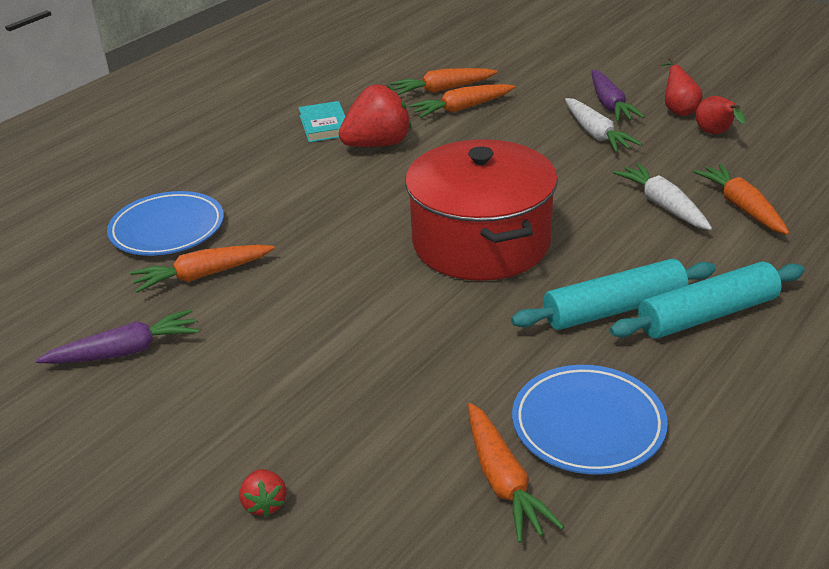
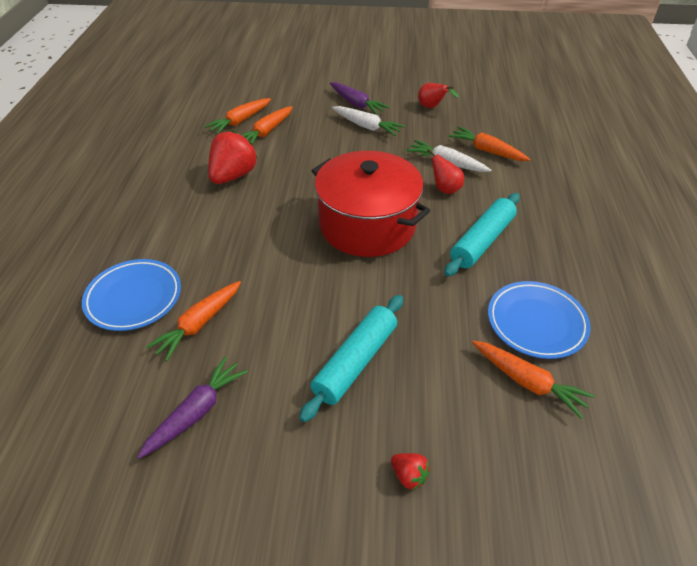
camera: 35 degrees left, 10 degrees up
turquoise book [298,101,346,142] -> none
turquoise rolling pin [610,262,805,339] -> turquoise rolling pin moved to [299,295,403,422]
red pear [661,56,703,116] -> red pear moved to [419,149,464,194]

